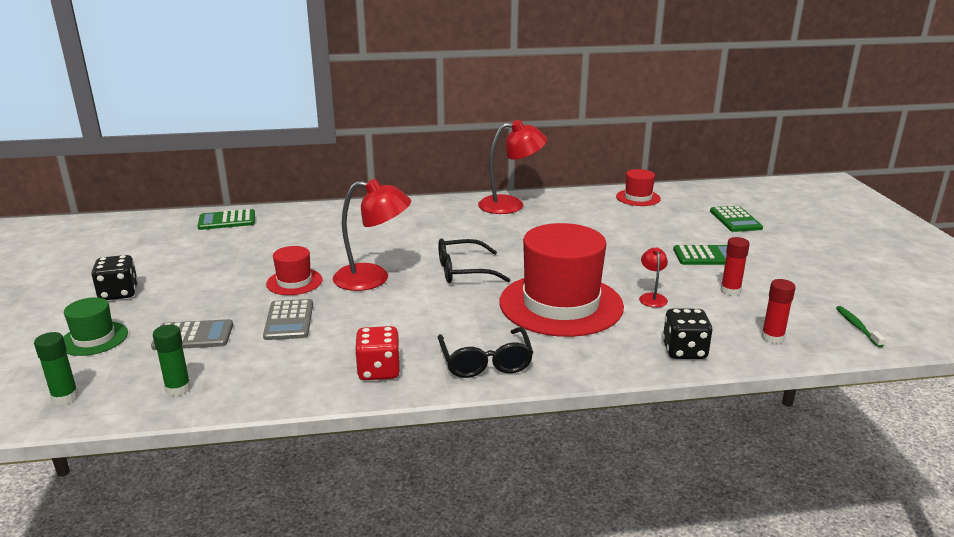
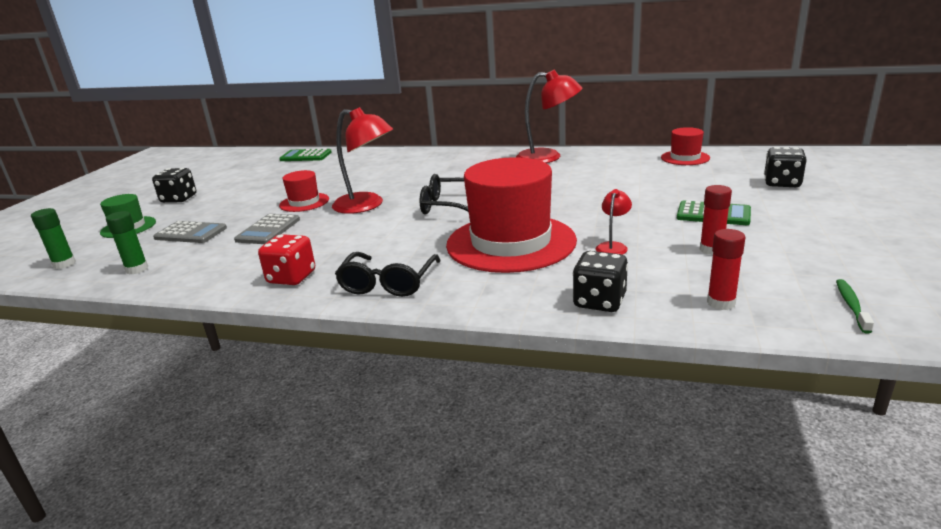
camera: 25 degrees right, 0 degrees up
green calculator [710,206,763,232] -> black dice [764,147,807,187]

